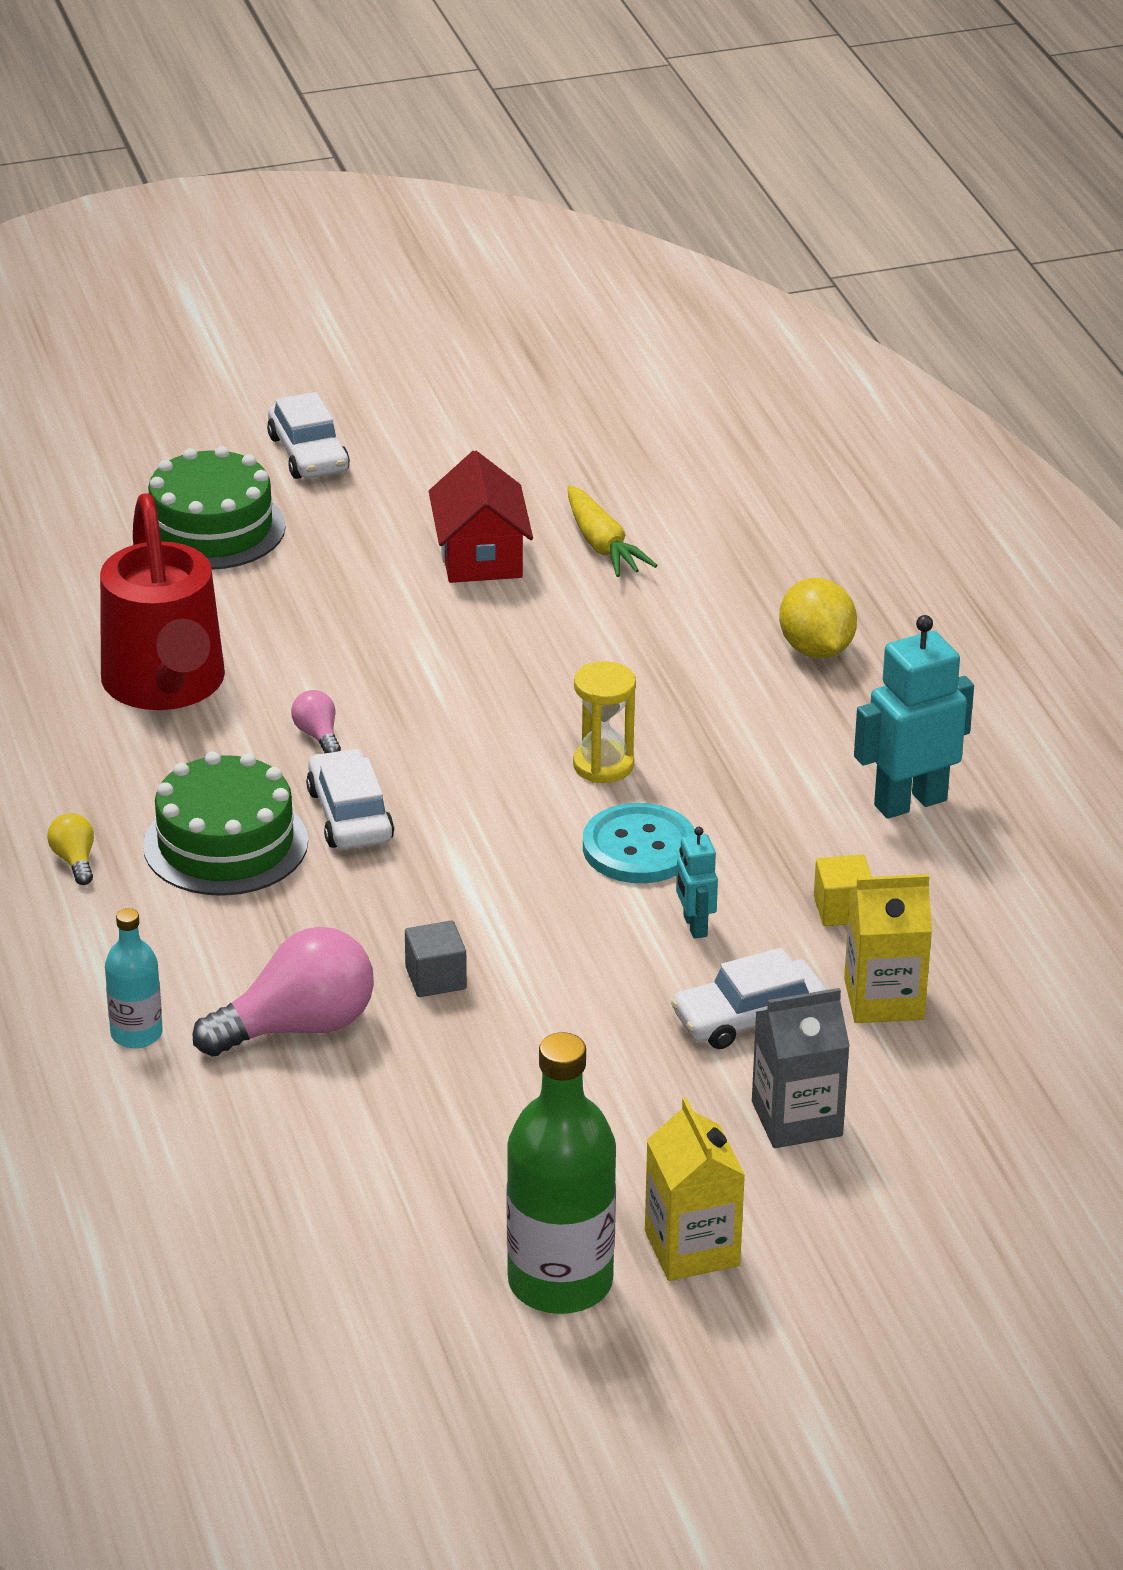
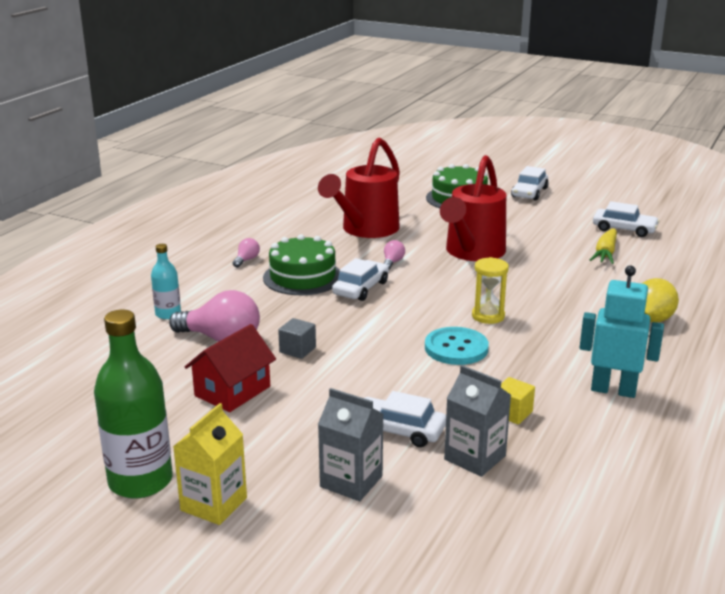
camera: 45 degrees right, 10 degrees down
yellow light bulb [47,813,94,885] -> pink light bulb [233,238,260,268]
red house [429,451,533,583] -> red house moved to [185,324,276,412]
turquoise robot [676,827,718,939] -> none
yellow carton [844,874,932,1023] -> grey carton [444,365,511,477]
none -> red watering can [440,155,506,261]
none -> white car [593,201,660,237]

